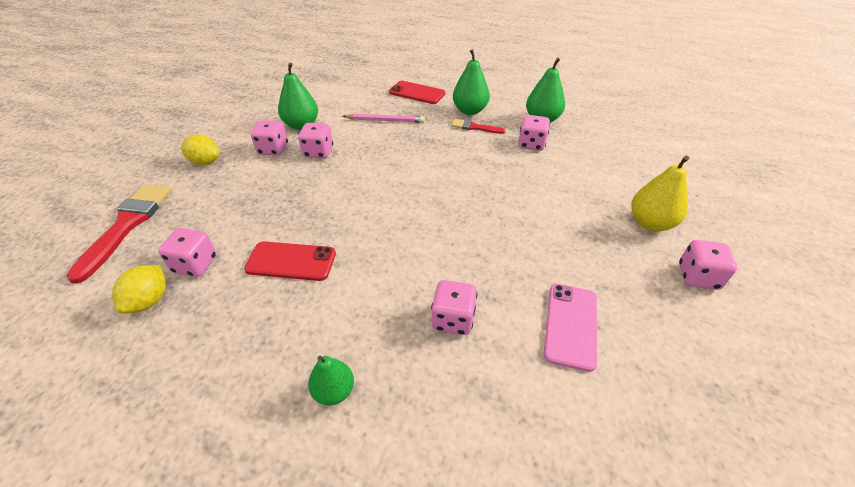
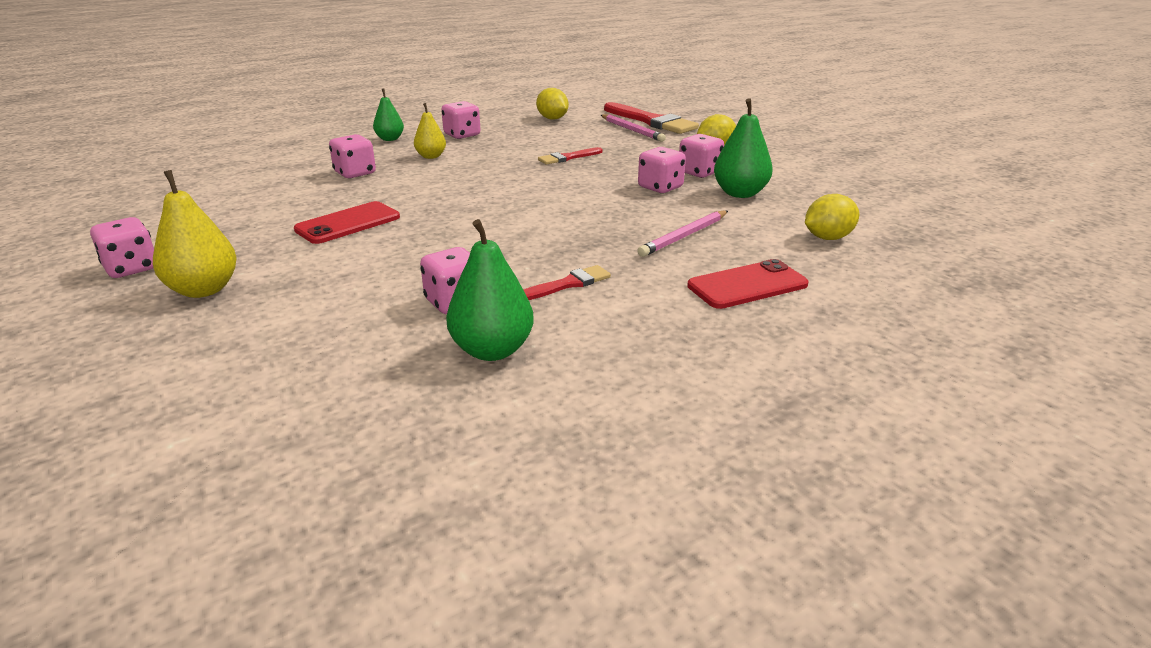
camera: 130 degrees right, 15 degrees down
pink dice [158,228,217,277] -> pink dice moved to [441,101,481,139]
red phone [244,241,336,281] -> red phone moved to [294,201,400,244]
green pear [453,49,490,115] -> none
pink phone [544,284,597,372] -> none
none -> yellow pear [414,103,446,159]
none -> red brush [538,147,602,165]
none -> pink pencil [601,114,666,142]
none -> yellow lemon [805,194,859,240]

